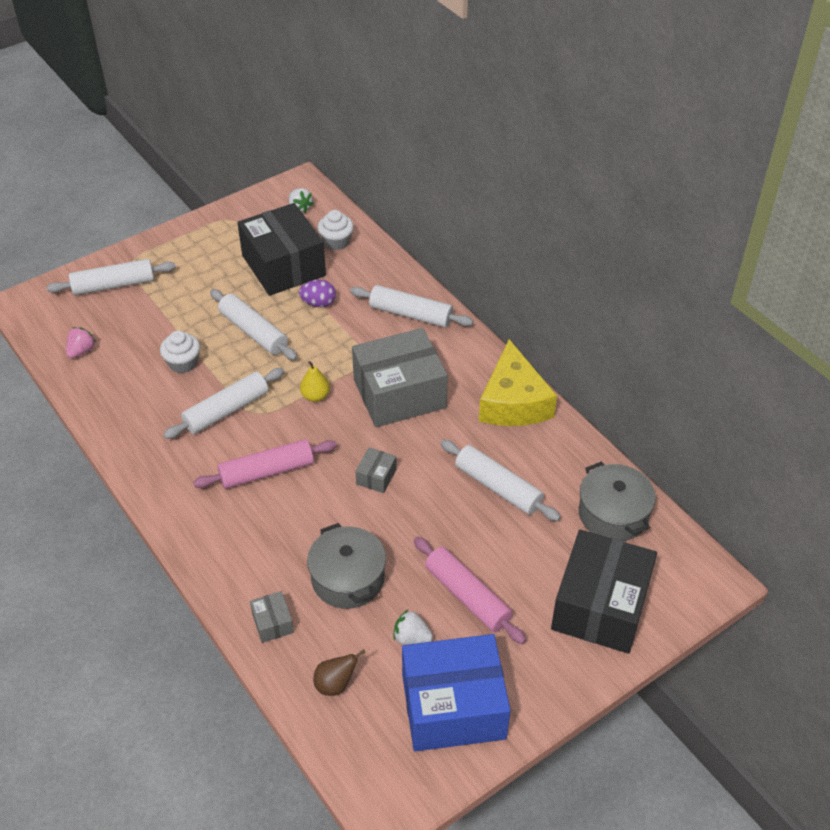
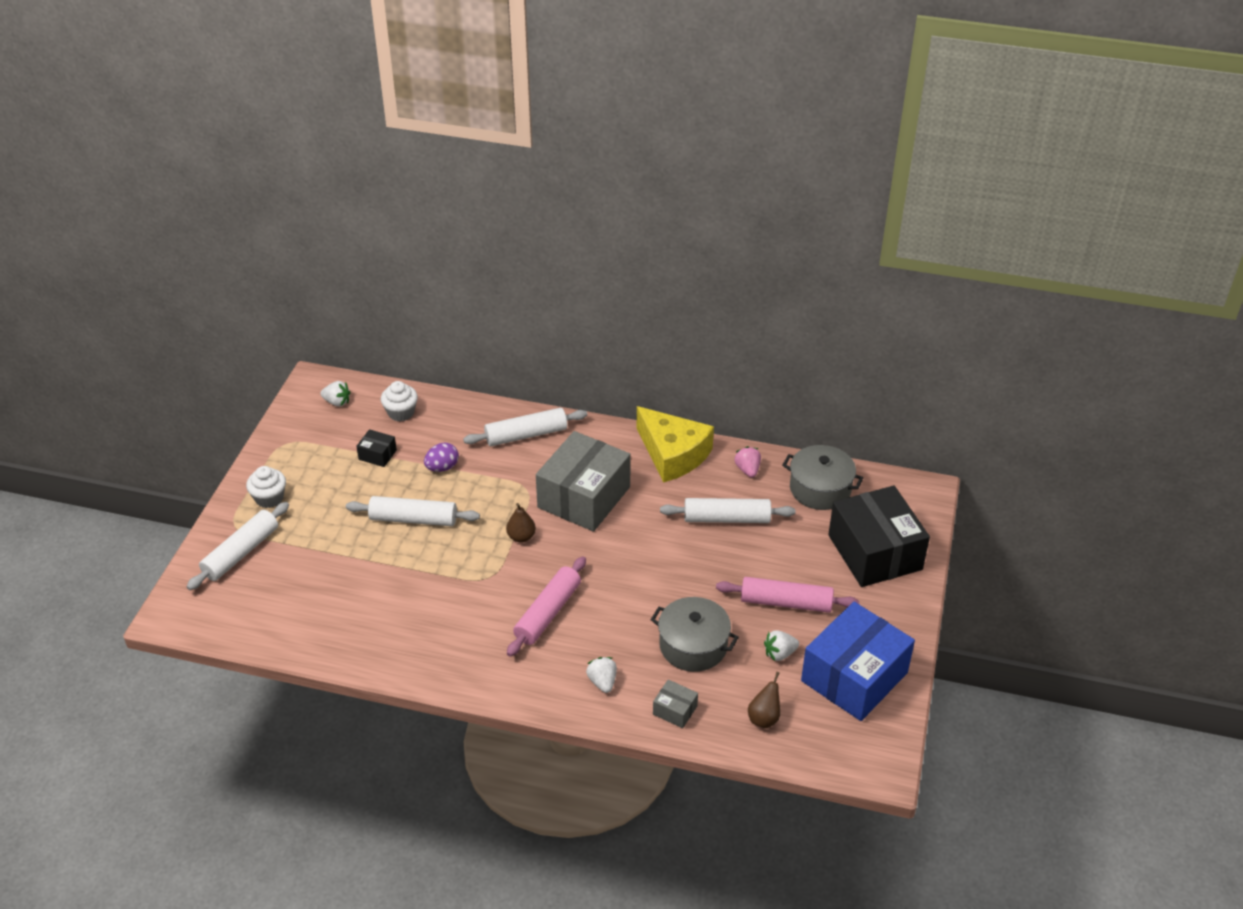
camera: 40 degrees left, 5 degrees down
pink strawberry [66,327,97,358] -> pink strawberry moved to [734,446,761,478]
white cupcake [160,330,200,373] -> white cupcake moved to [246,466,286,508]
white rolling pin [163,368,284,439] -> none
black box [237,203,326,296] -> black box [356,429,397,467], size x0.41
yellow pear [300,361,330,402] -> brown pear [506,503,536,543]
grey box [355,447,397,493] -> none
none -> white strawberry [586,657,617,693]

